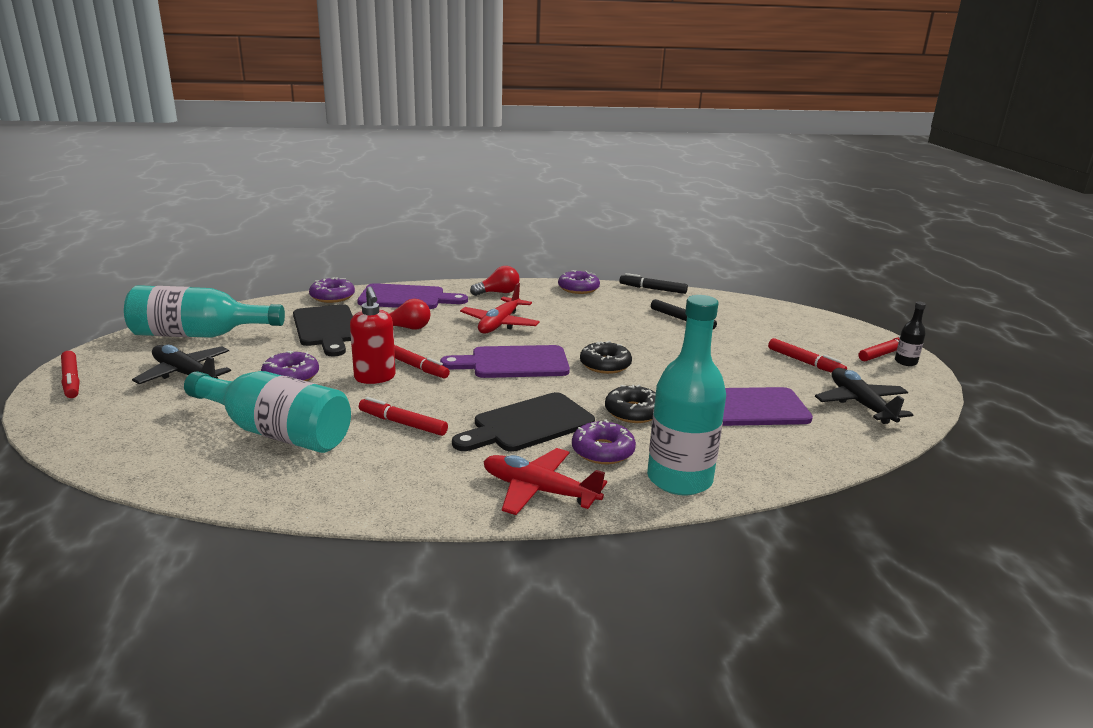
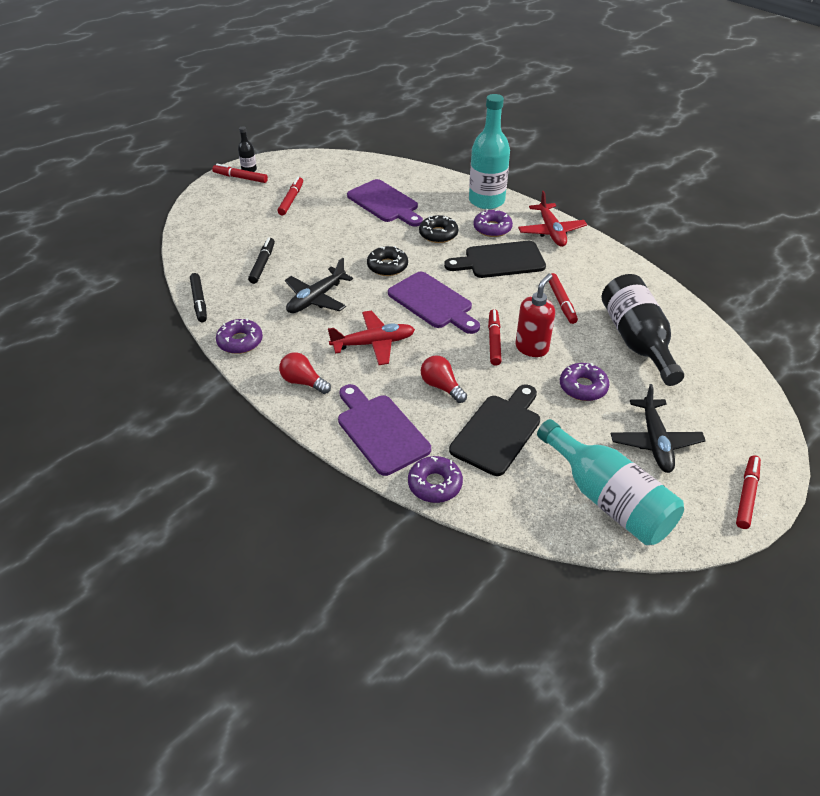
camera: 125 degrees left, 20 degrees up
turquoise bottle [184,371,351,453] -> black bottle [602,274,684,386]
black cutting board [452,392,595,452] -> black cutting board turned 150 degrees clockwise [444,241,546,278]
black plane [815,368,913,424] -> black plane moved to [285,258,353,313]

